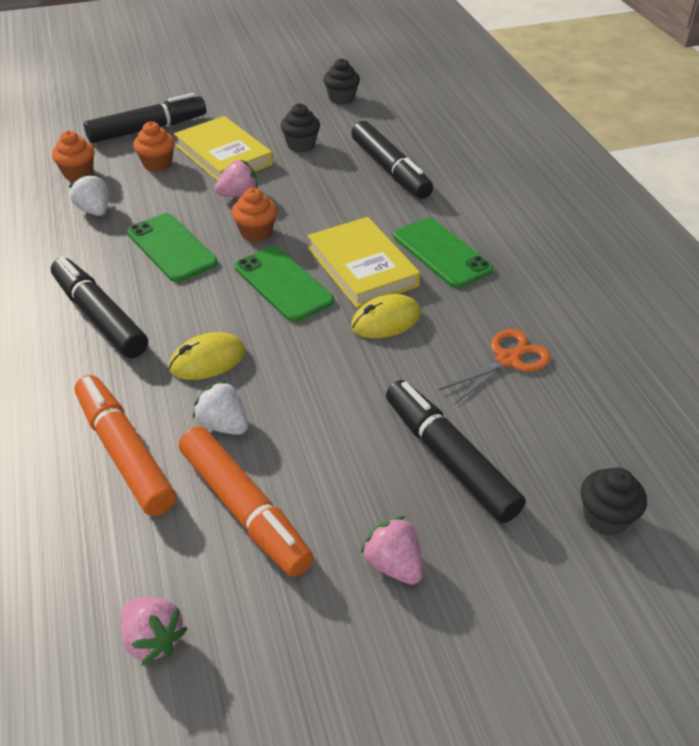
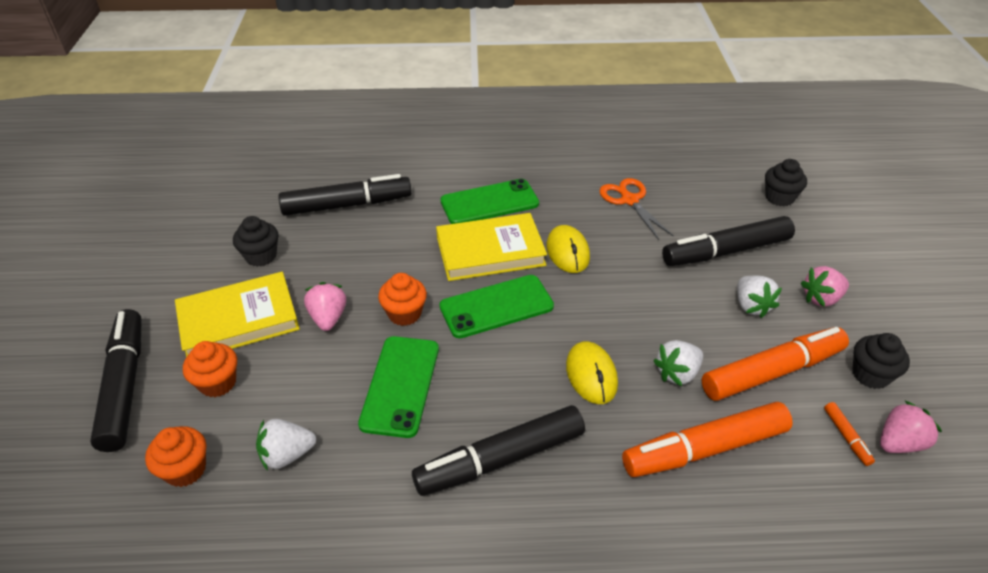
camera: 75 degrees left, 0 degrees up
green phone [127,213,218,282] -> green phone turned 60 degrees counterclockwise [358,336,439,438]
black cupcake [323,58,360,105] -> black cupcake moved to [852,333,910,389]
none -> white strawberry [737,276,782,318]
none -> orange marker [824,402,875,466]

